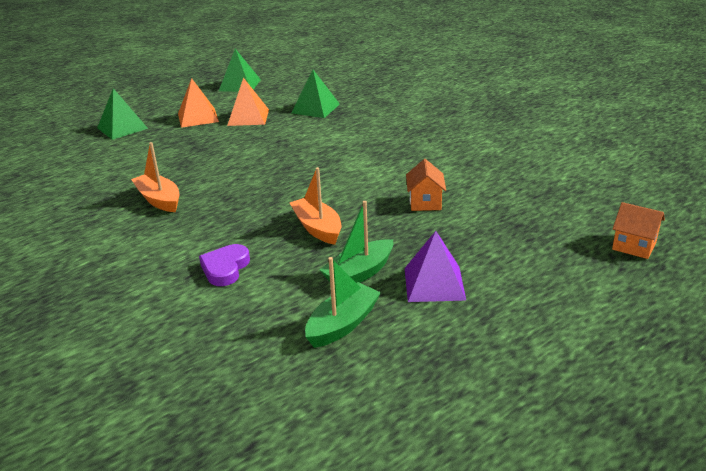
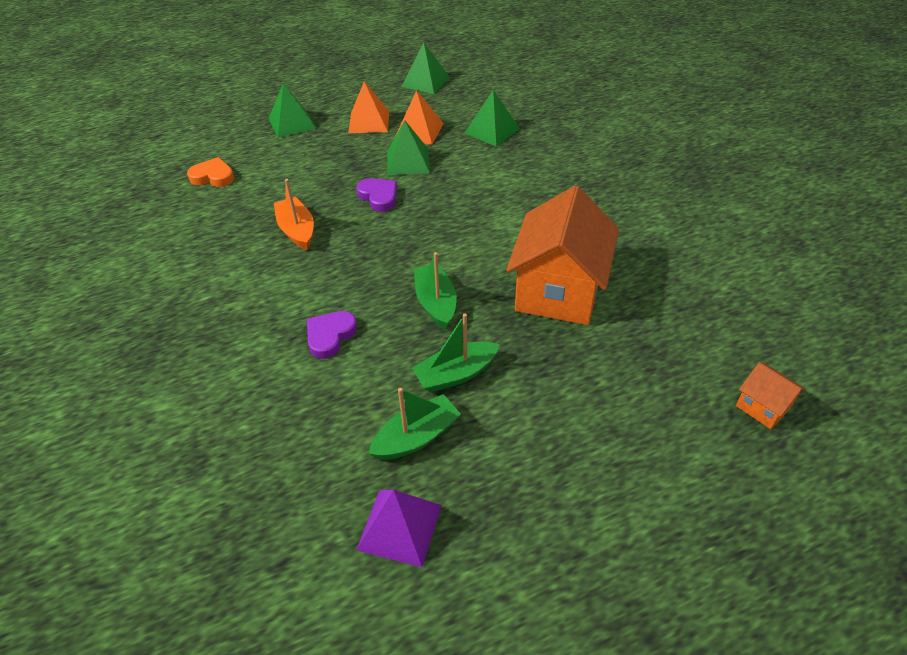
camera: 15 degrees right, 15 degrees up
orange boat [290,167,341,245] -> green boat [414,252,457,329]
purple pyramid [405,231,466,302] -> purple pyramid moved to [357,490,442,567]
orange house [406,159,446,211] -> orange house [506,186,619,325], size x2.27
none -> orange heart [187,157,234,187]
none -> purple heart [357,178,397,212]
none -> green pyramid [387,121,430,175]

